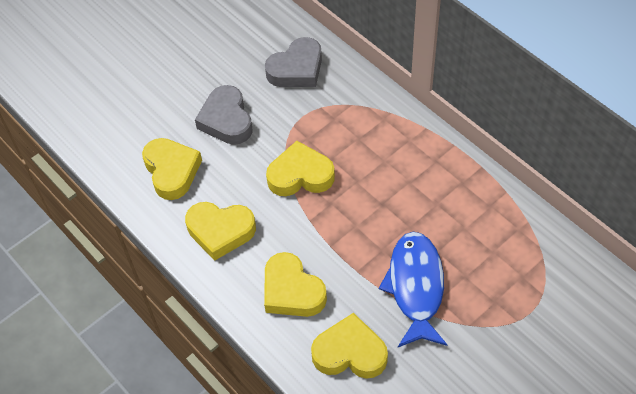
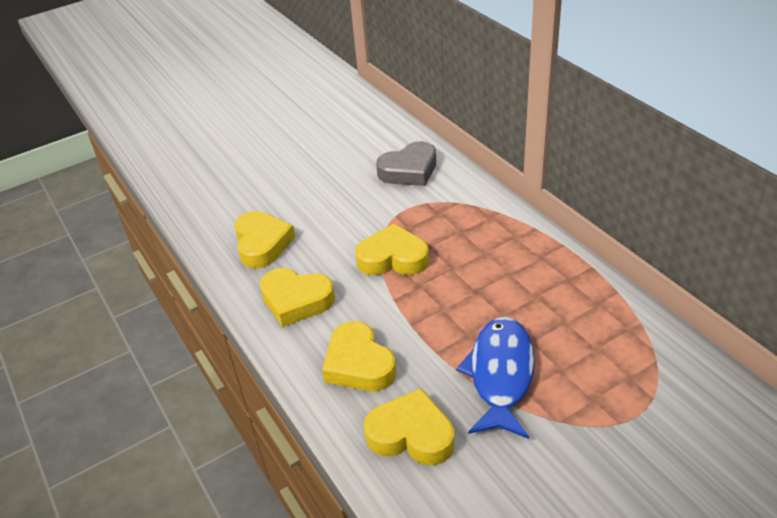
camera: 10 degrees right, 15 degrees down
grey heart [195,85,253,145] -> none

